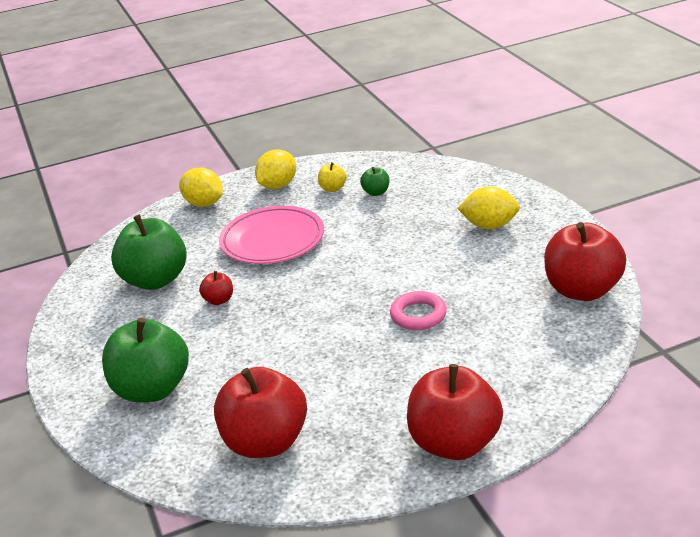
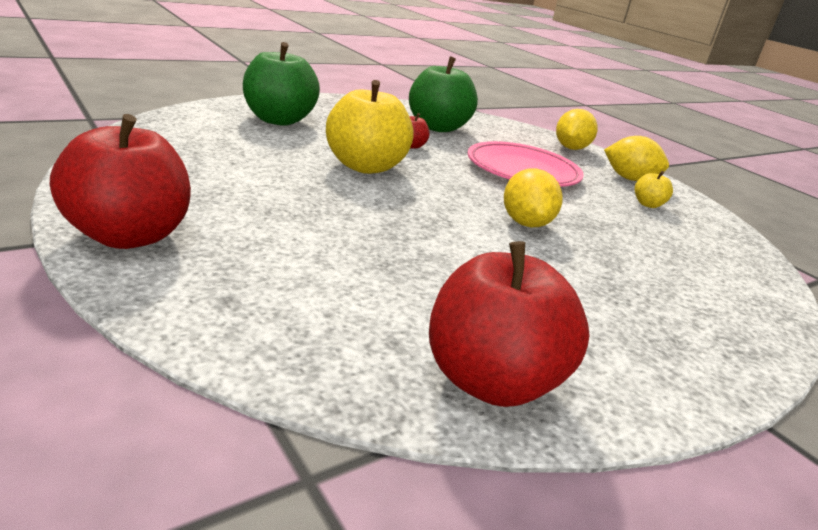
camera: 70 degrees right, 5 degrees down
red apple [214,367,307,458] -> none
green apple [360,167,390,196] -> none
pink ring [390,291,447,330] -> none
yellow lemon [457,186,520,229] -> yellow lemon moved to [504,169,562,227]
none -> yellow apple [326,80,414,174]

